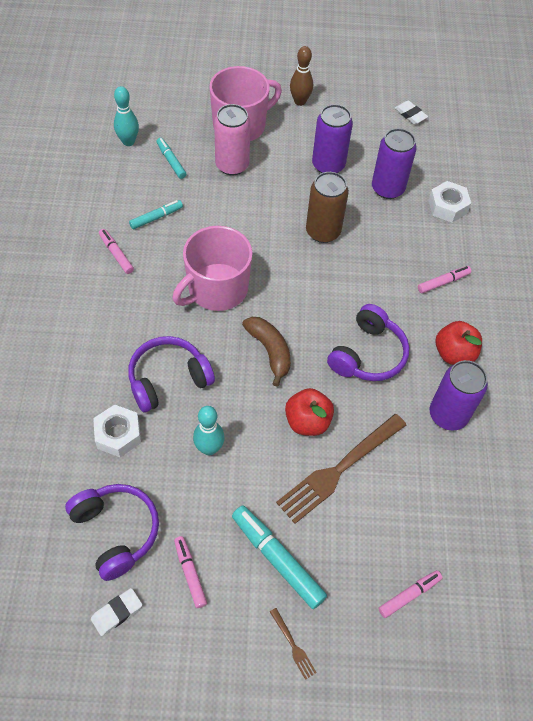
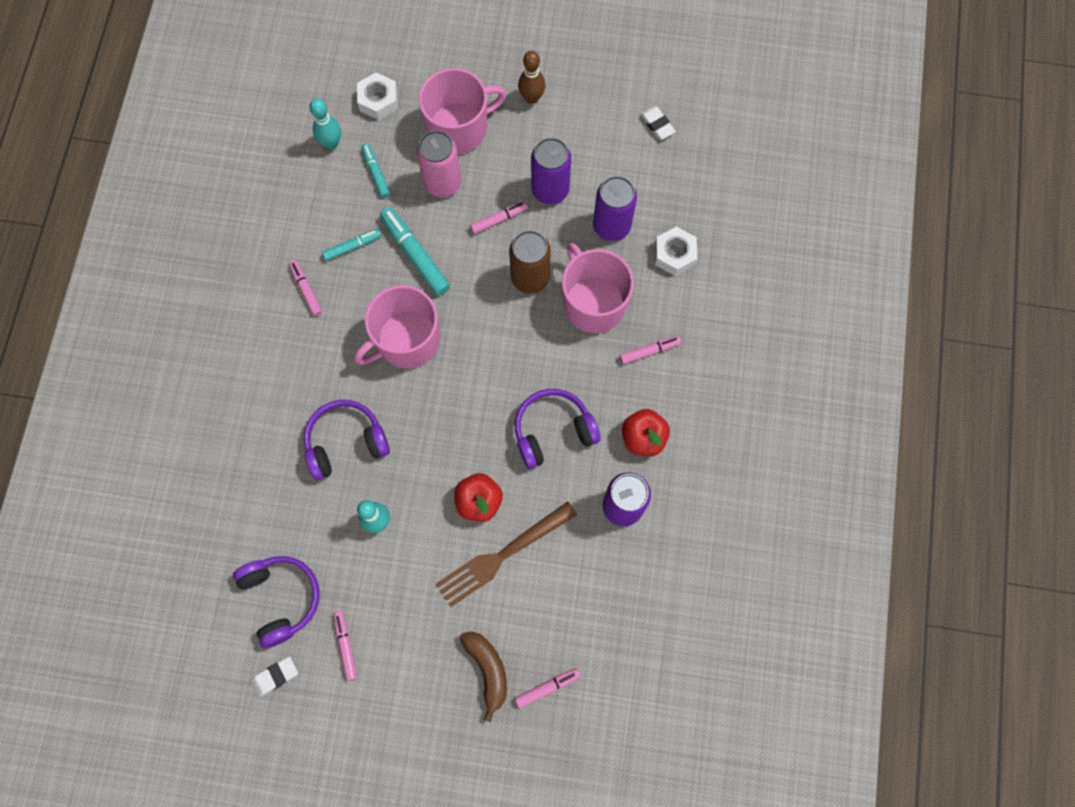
camera: 10 degrees right, 15 degrees up
white nut [93,404,141,457] -> white nut moved to [357,72,398,120]
turquoise marker [232,506,327,609] -> turquoise marker moved to [380,207,450,296]
brown banana [242,317,291,387] -> brown banana moved to [460,631,507,722]
brown fork [270,608,317,680] -> none
purple headphones [327,304,409,381] -> purple headphones turned 150 degrees counterclockwise [515,389,601,469]
none -> pink marker [470,201,528,234]
none -> pink mug [562,243,634,333]

